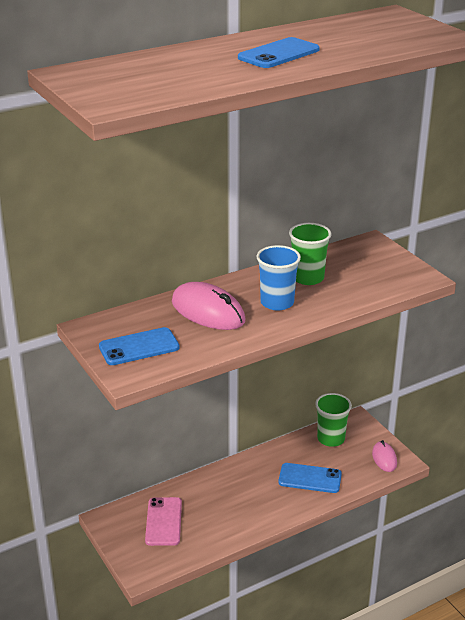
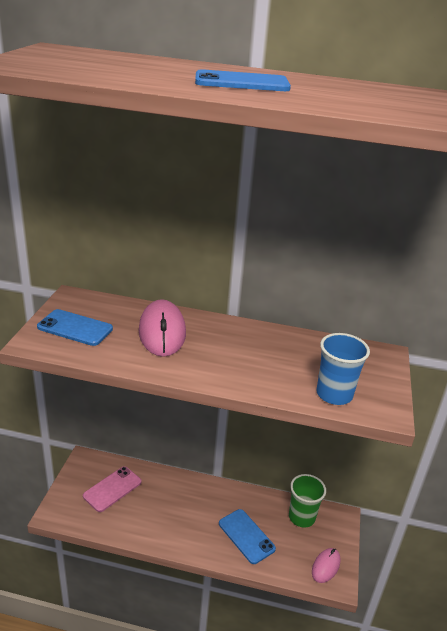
camera: 40 degrees right, 0 degrees up
blue cup [257,245,301,310] -> blue cup moved to [316,333,370,405]
green cup [289,223,331,285] -> none

